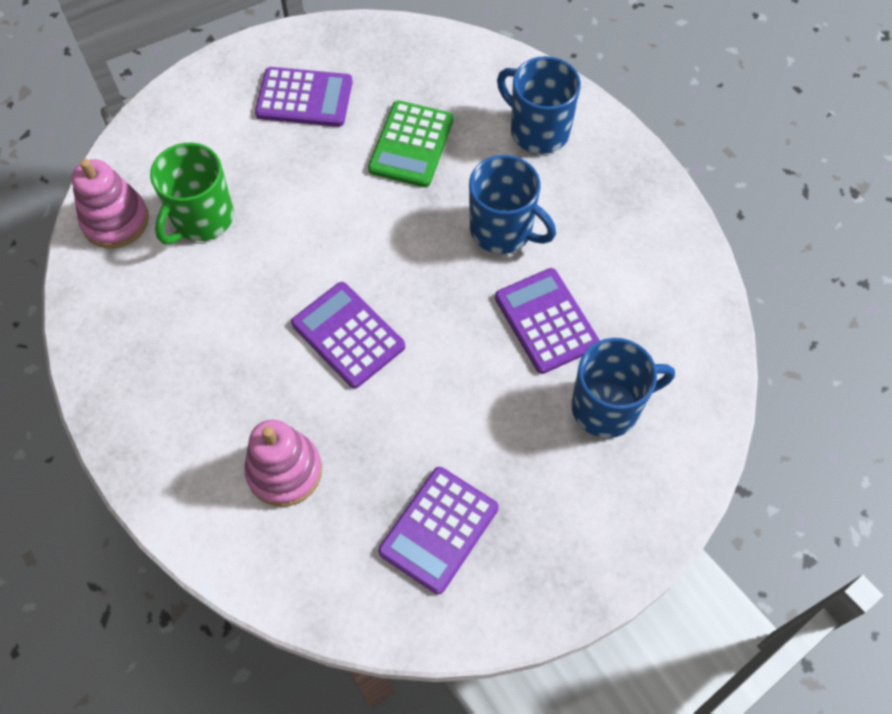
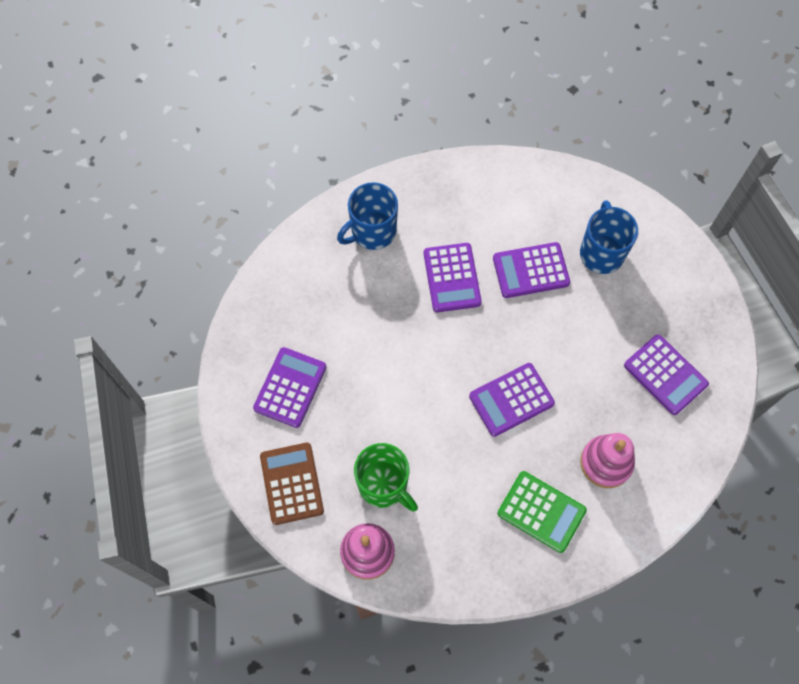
camera: 75 degrees left, 5 degrees up
green calculator [368,101,453,187] -> green calculator moved to [498,471,587,553]
blue mug [469,155,556,254] -> purple calculator [424,243,482,312]
none -> brown calculator [260,443,324,525]

